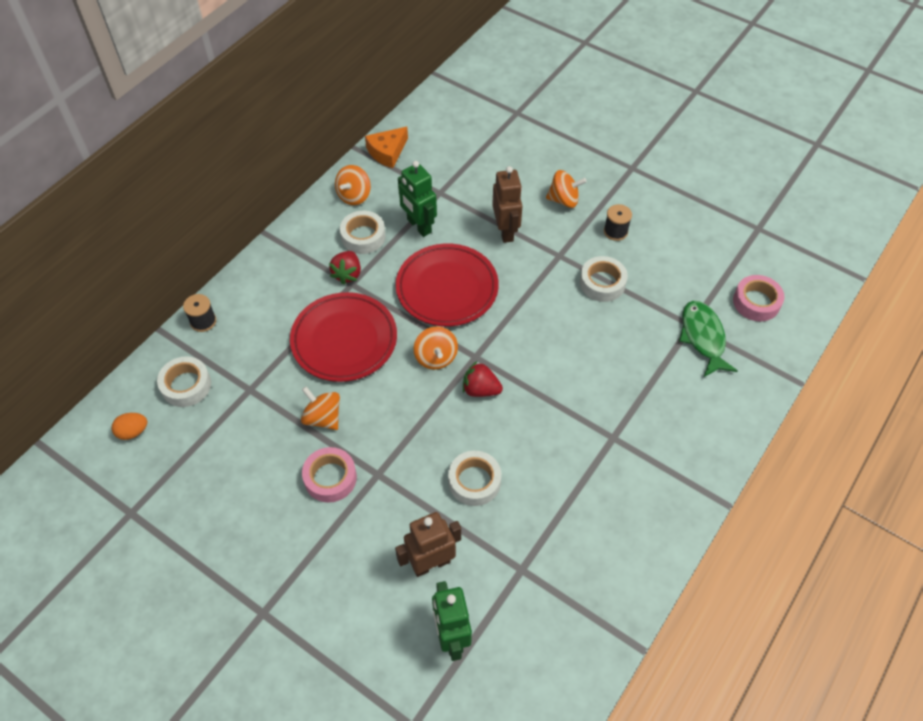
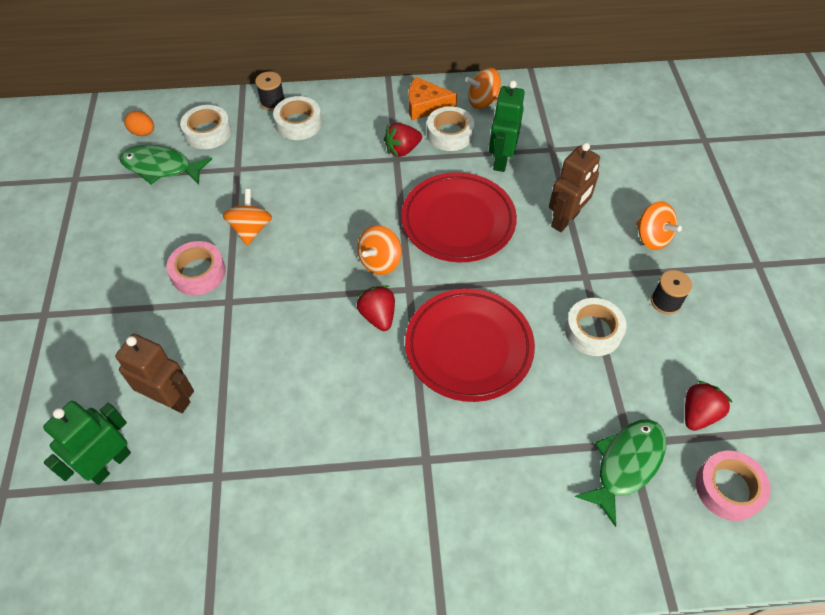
camera: 50 degrees right, 0 degrees up
red plate [290,292,397,382] -> red plate moved to [405,288,535,402]
orange cheese [365,127,408,168] -> orange cheese moved to [408,77,457,120]
white tape [448,451,501,506] -> white tape moved to [273,96,322,140]
none -> green fish [119,145,212,185]
none -> red strawberry [685,381,733,431]

